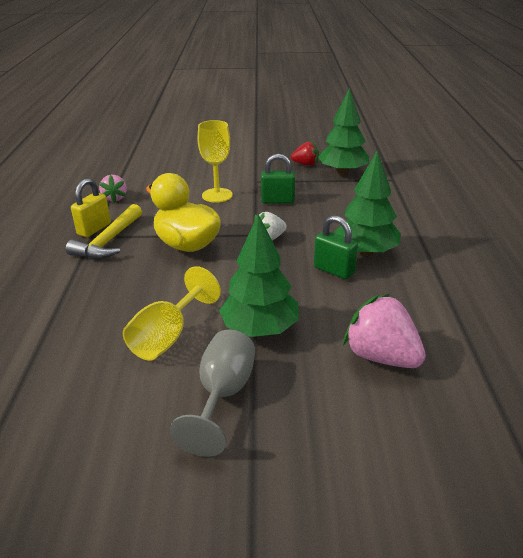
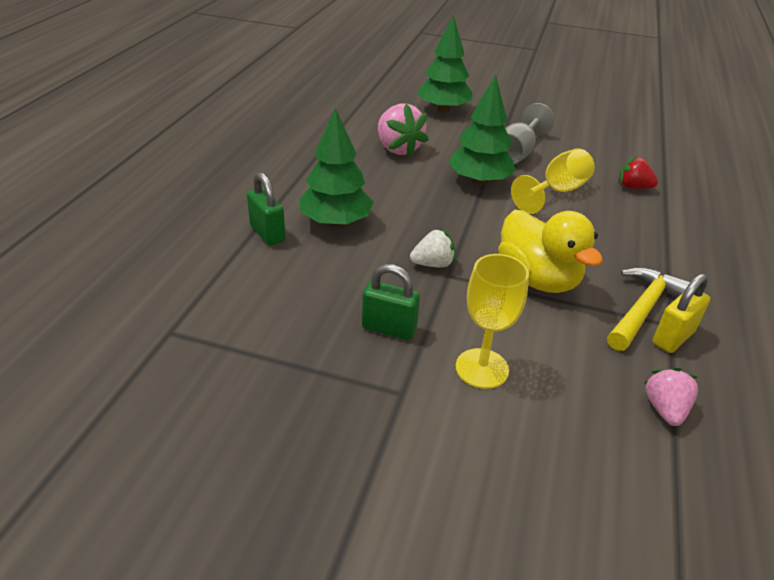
camera: 165 degrees left, 5 degrees up
red strawberry [291,141,319,166] -> red strawberry moved to [619,156,658,189]
green padlock [314,215,358,279] -> green padlock moved to [247,172,286,246]
green tree [318,87,369,175] -> green tree moved to [417,15,472,113]

